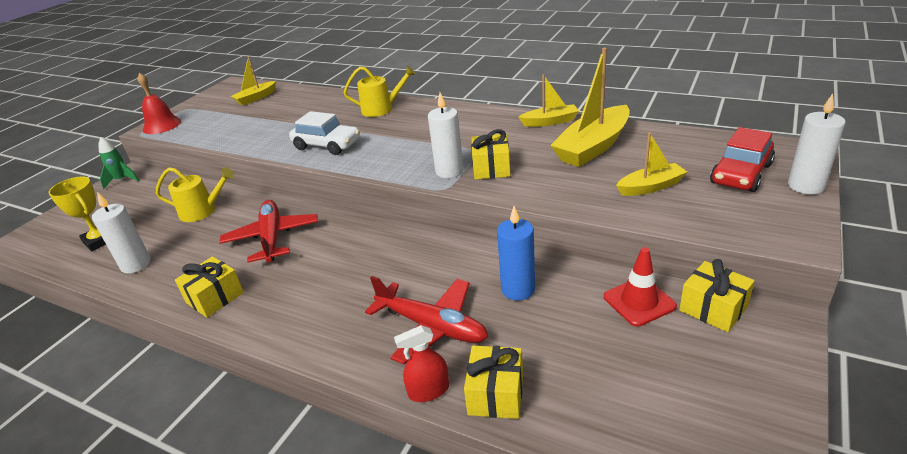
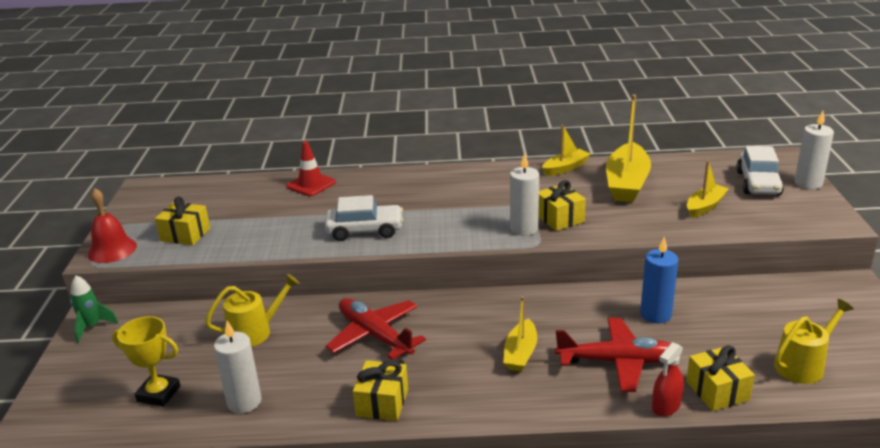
camera: 30 degrees left, 5 degrees down
yellow boat [231,56,276,105] -> yellow boat moved to [503,296,537,372]
yellow watering can [344,66,416,117] -> yellow watering can moved to [774,299,854,384]
red traffic cone [604,247,677,327] -> red traffic cone moved to [286,141,336,196]
yellow gift [679,259,755,332] -> yellow gift moved to [155,196,210,245]
red car [710,127,775,192] -> white car [736,146,784,195]

